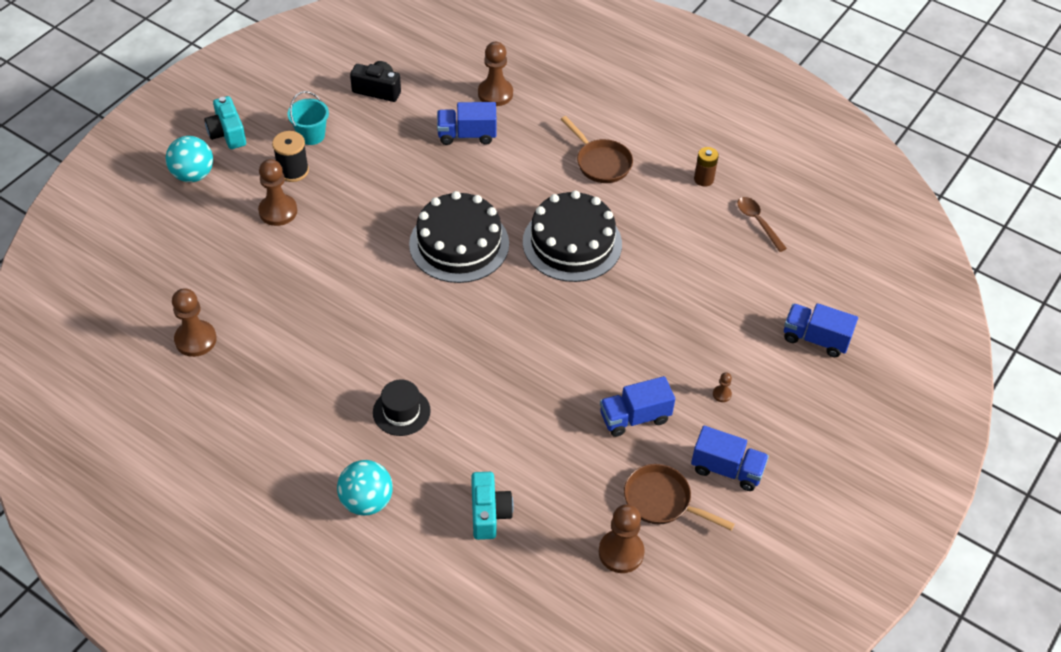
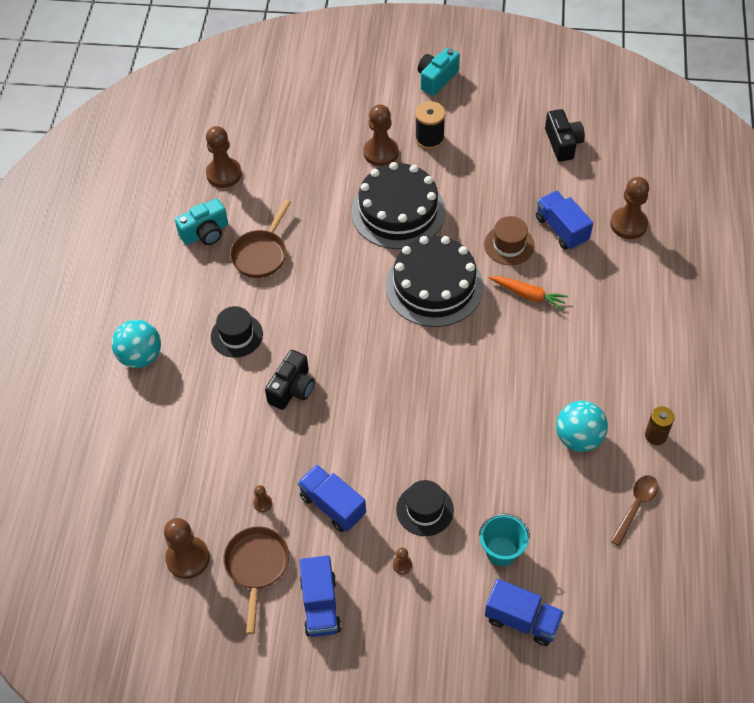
camera: 65 degrees right, 5 degrees up
turquoise ball [166,136,213,182] -> turquoise ball moved to [556,401,608,452]
turquoise bucket [288,91,329,145] -> turquoise bucket moved to [479,513,530,566]
turquoise camera [471,472,513,540] -> turquoise camera moved to [175,198,228,245]
black cake [523,190,622,282] -> black cake moved to [352,162,445,249]
brown pan [561,116,633,183] -> brown pan moved to [230,199,291,278]
blue truck [784,303,858,357] -> blue truck turned 120 degrees clockwise [485,579,564,646]
none -> brown pawn [253,485,272,512]
none -> black camera [265,350,314,410]
none -> black hat [396,480,454,536]
none -> brown hat [484,216,535,265]
none -> orange carrot [488,276,568,310]

